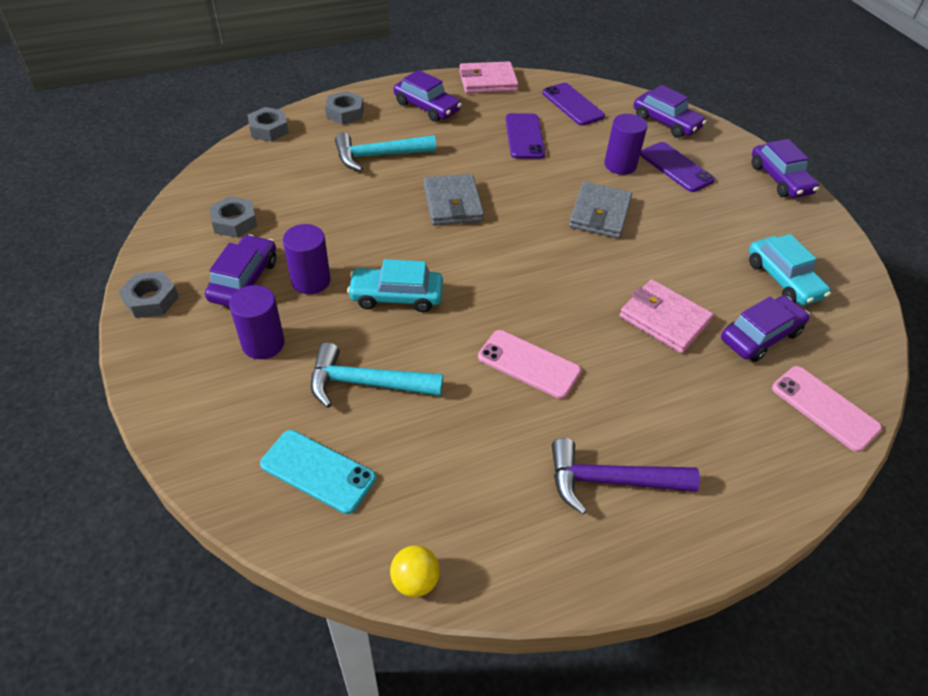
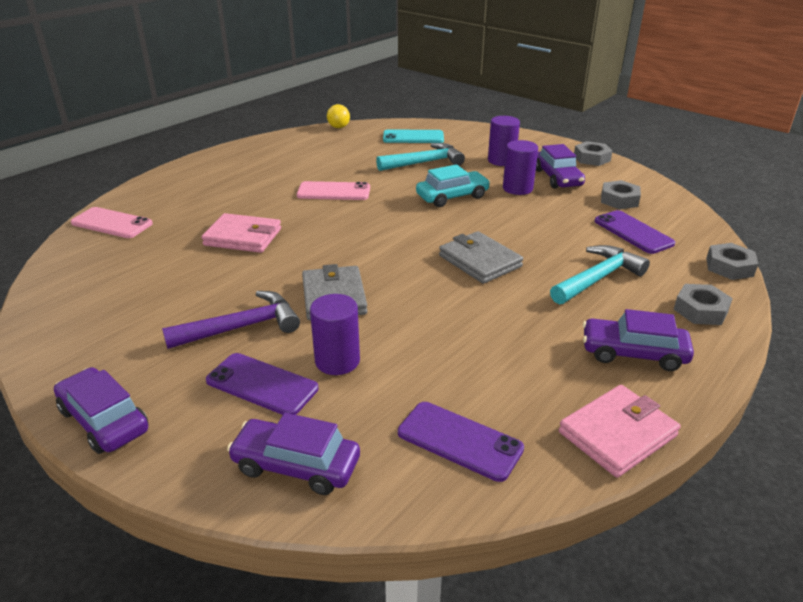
camera: 155 degrees right, 15 degrees down
purple phone [506,113,545,159] -> purple phone moved to [595,210,675,254]
purple hammer [552,438,700,514] -> purple hammer moved to [162,291,300,349]
purple car [721,296,810,362] -> none
turquoise car [749,234,831,306] -> none

